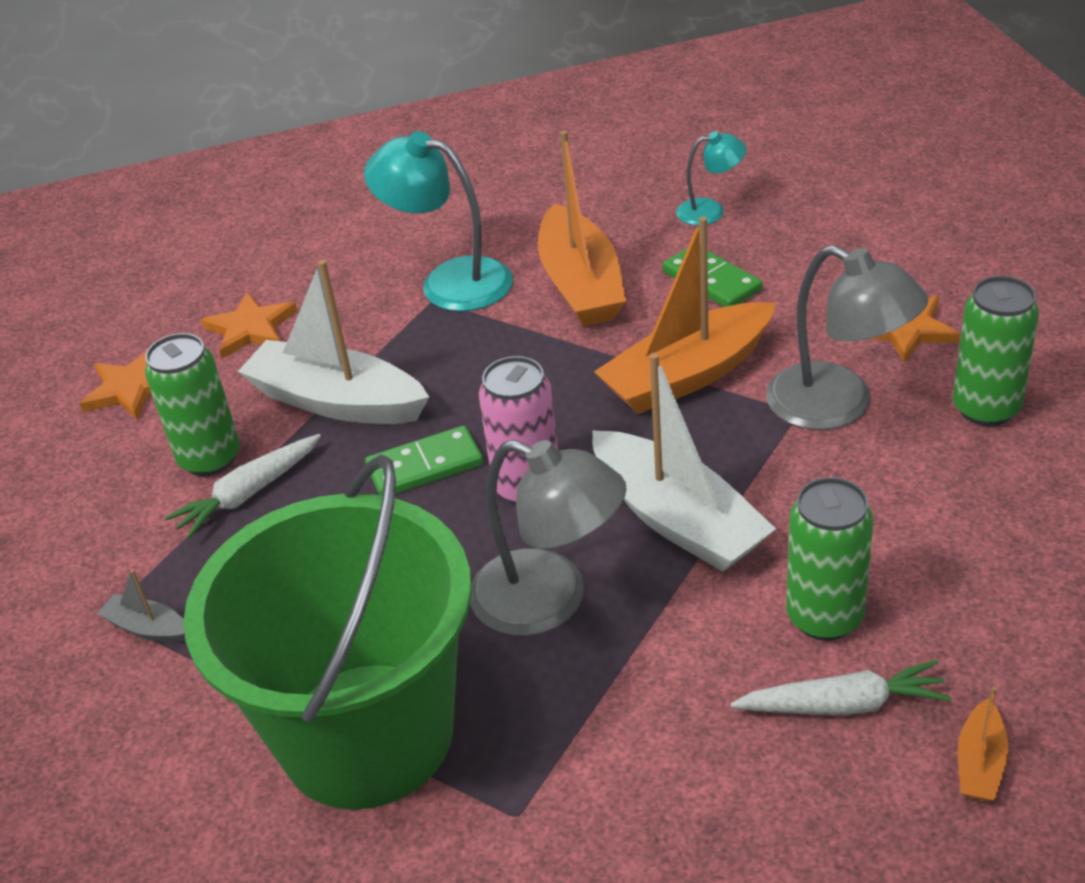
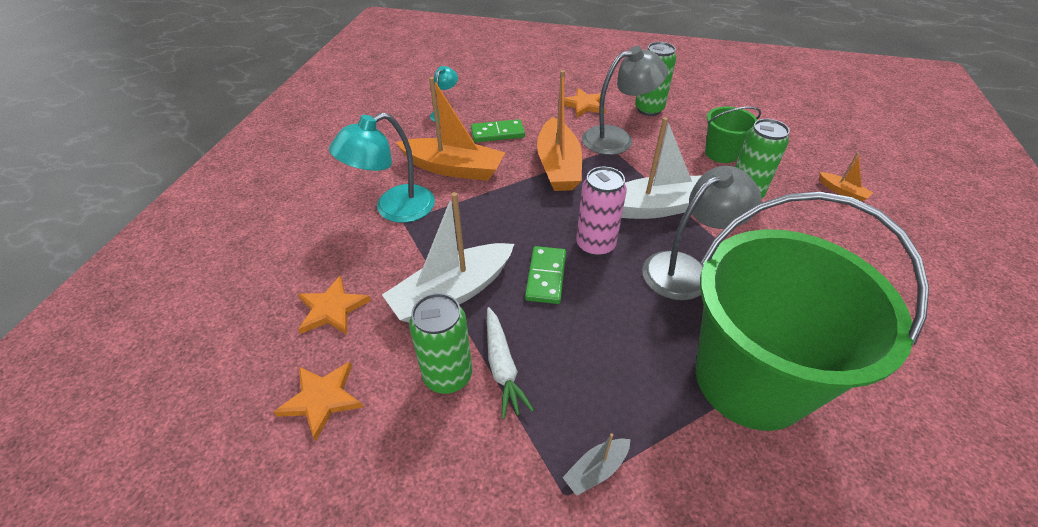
camera: 65 degrees left, 5 degrees up
white carrot [730,660,951,716] -> none
none -> green bucket [705,106,761,163]

